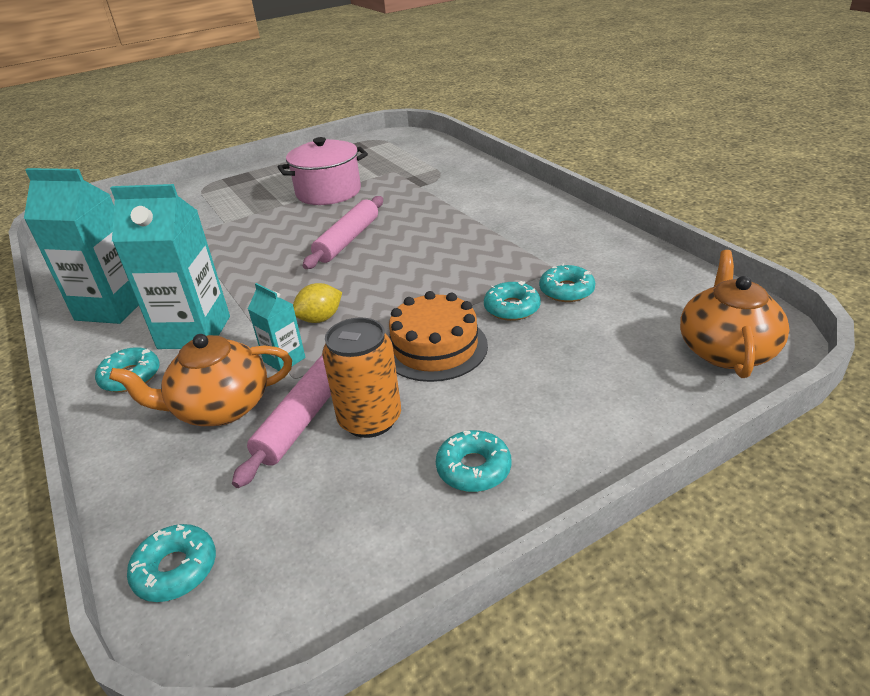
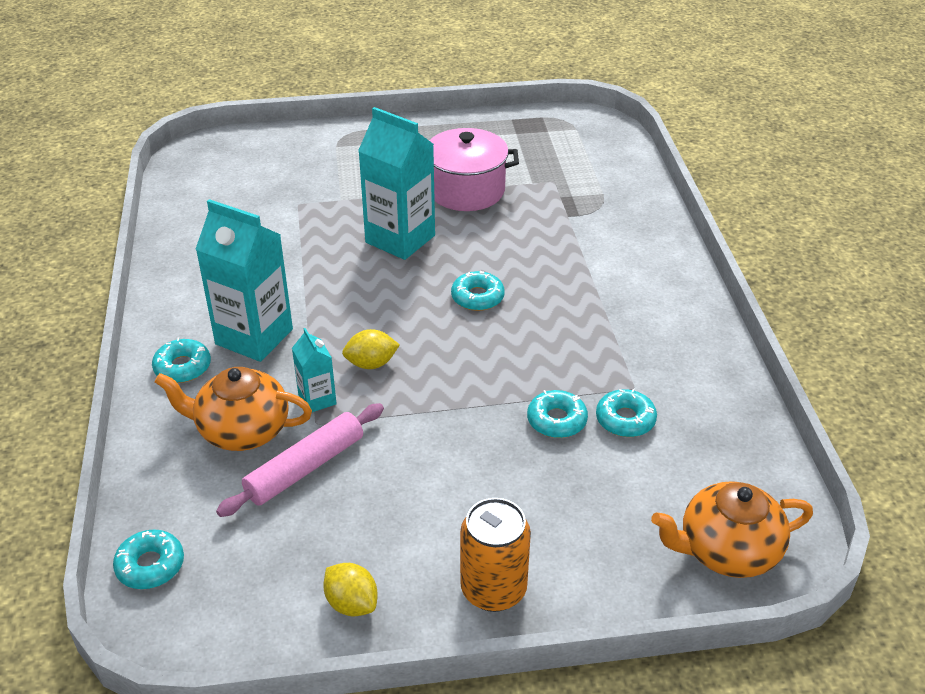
camera: 20 degrees right, 5 degrees up
turquoise carton [24,168,139,324] -> turquoise carton moved to [358,107,435,260]
pink rolling pin [303,196,383,269] -> none
orange can [322,317,401,438] -> orange can moved to [460,498,531,612]
orange cake [389,291,488,382] -> none
turquoise donut [436,430,511,492] -> turquoise donut moved to [451,271,505,311]
orange teapot [680,250,789,378] -> orange teapot turned 135 degrees counterclockwise [651,481,813,578]
none -> yellow lemon [323,563,378,616]

